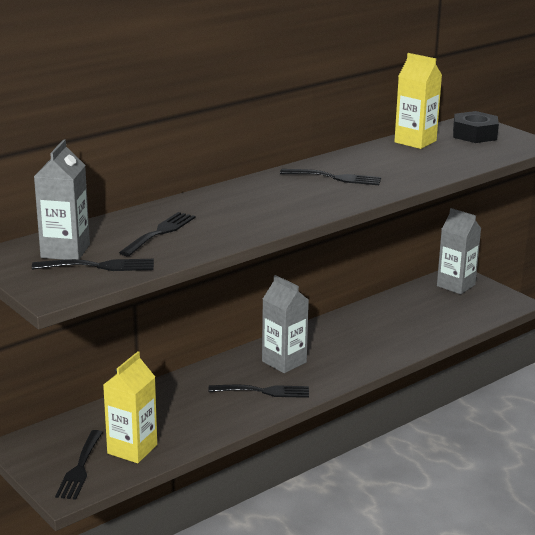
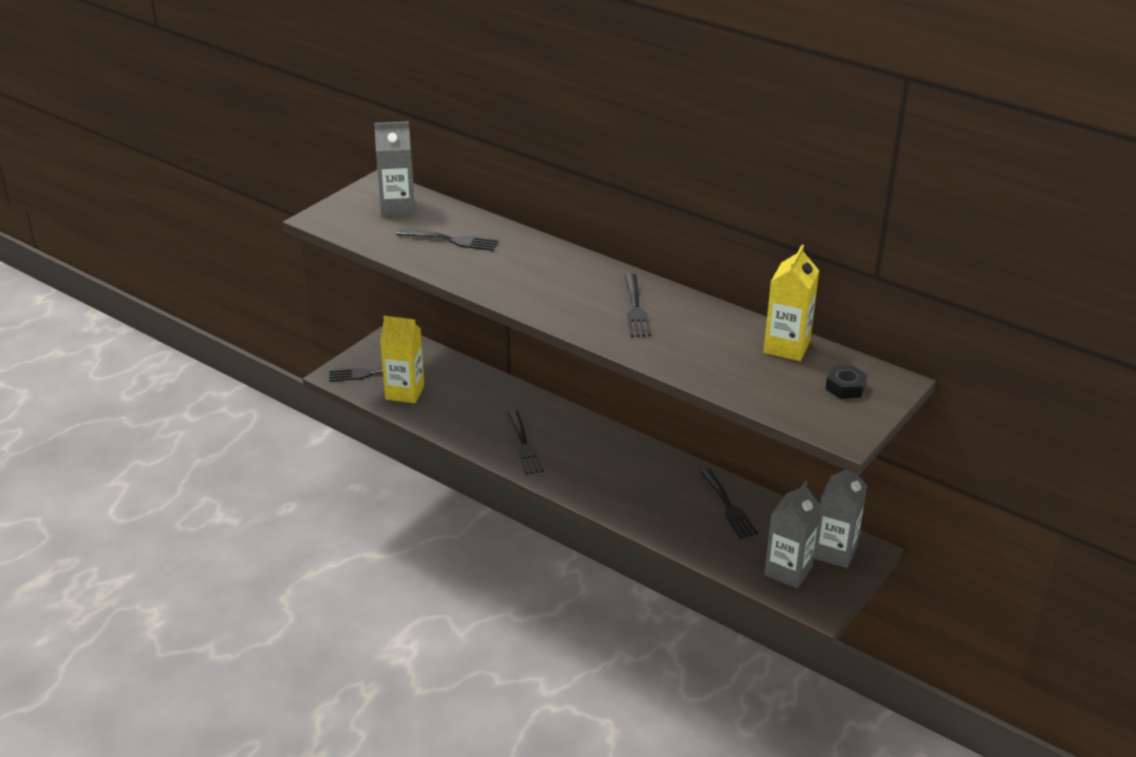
camera: 75 degrees right, 10 degrees up
black fork [32,259,154,271] -> black fork moved to [701,469,758,539]
grey carton [262,275,309,373] -> grey carton moved to [764,481,821,588]
black nut [453,111,499,143] -> black nut [825,365,868,399], size x0.65

